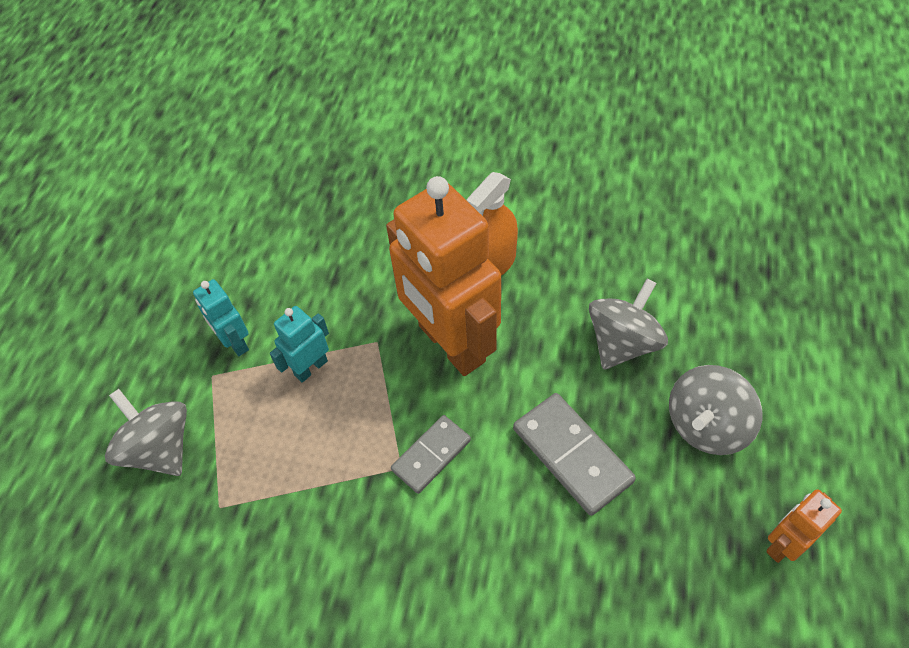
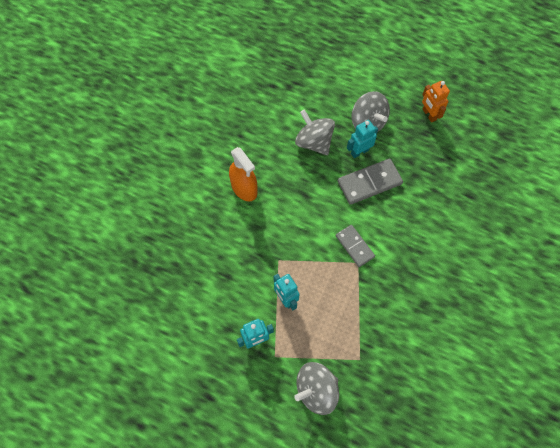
camera: 80 degrees left, 10 degrees up
orange robot [386,176,501,376] -> none
none -> turquoise robot [347,120,378,158]

